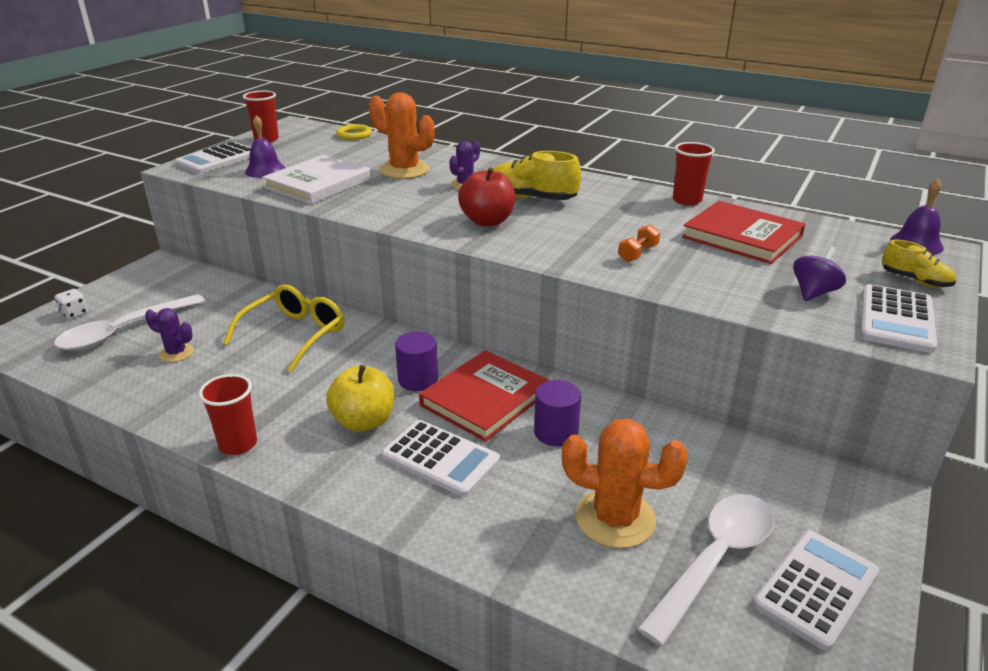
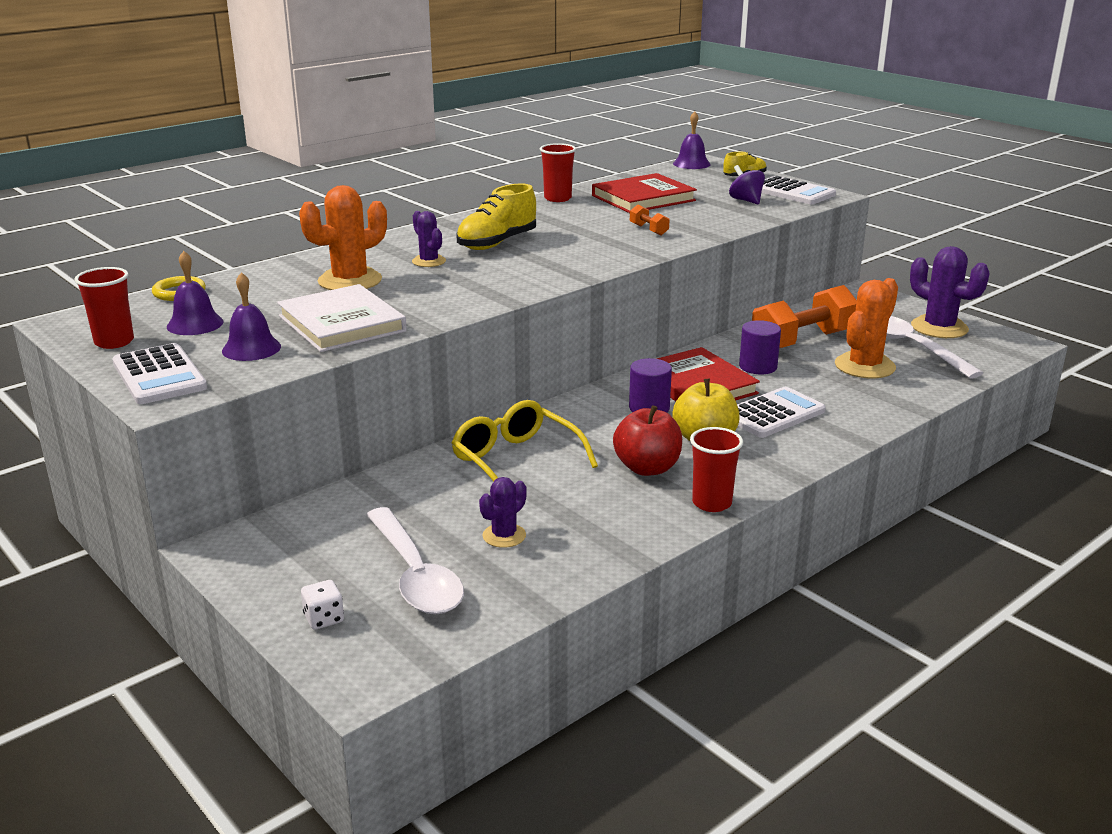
camera: 70 degrees left, 5 degrees down
red apple [458,167,516,226] -> red apple moved to [613,405,682,476]
white calculator [753,530,880,651] -> purple cactus [910,246,990,338]
none -> purple bell [167,251,224,335]
none -> orange dumbbell [752,285,857,348]

